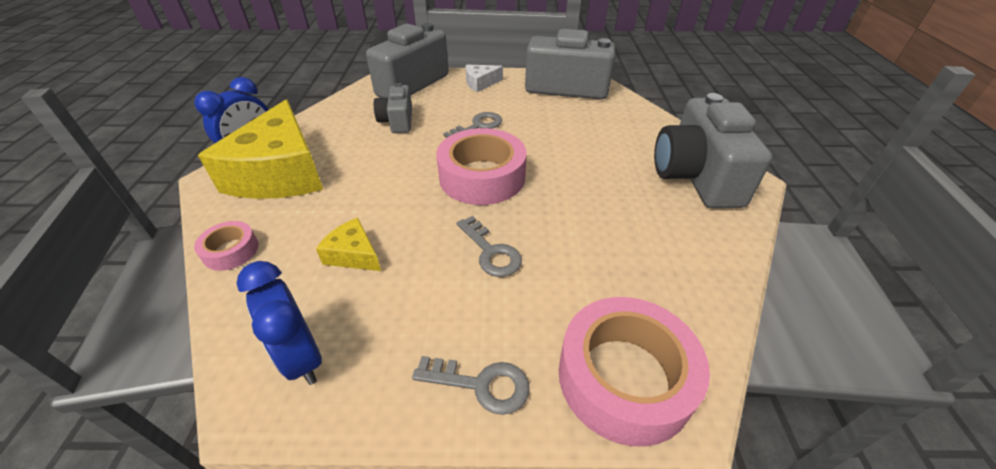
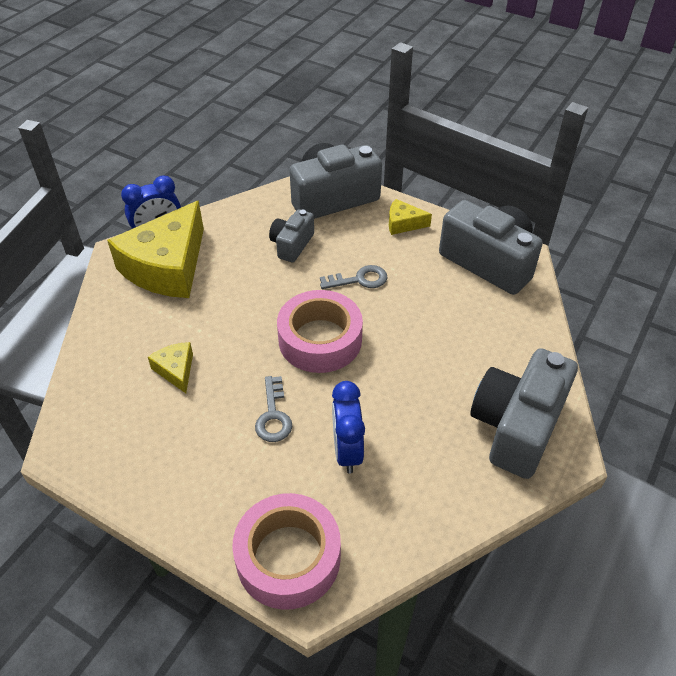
camera: 30 degrees right, 5 degrees up
pink tape [194,221,259,271] -> none
blue clock [237,261,322,385] -> blue clock moved to [332,381,365,474]
grey key [412,356,530,415] -> none
white cheese [466,64,503,92] -> yellow cheese [389,199,432,235]

